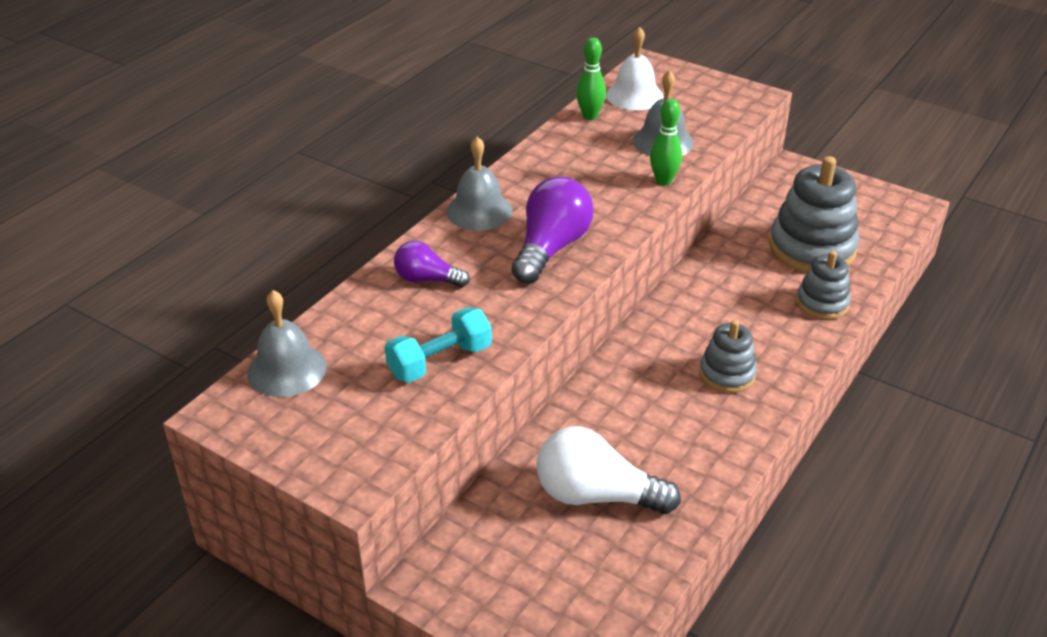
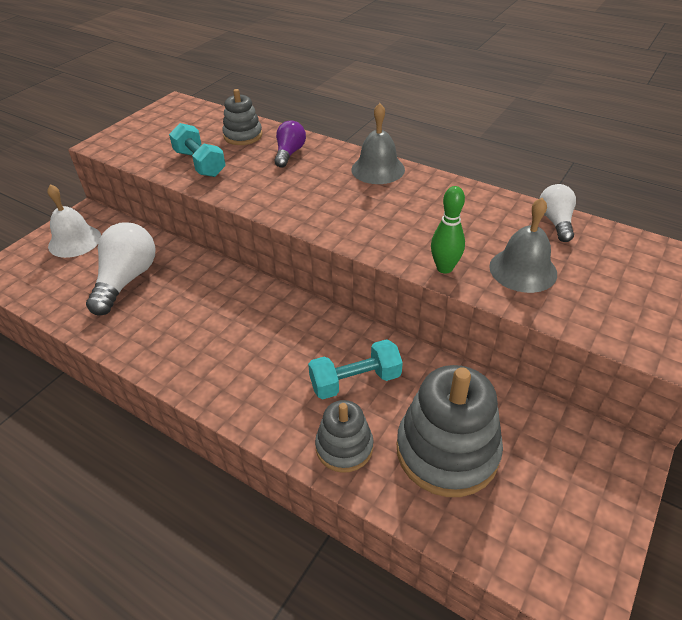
camera: 90 degrees right, 5 degrees up
grey bell [247,290,327,397] -> none
purple light bulb [512,177,594,284] -> none
green bowling pin [576,37,606,120] -> white light bulb [540,184,576,242]
white bell [606,26,664,110] -> white bell moved to [47,184,101,258]
grey stacking toy [699,320,757,393] -> grey stacking toy moved to [222,89,262,145]
none -> turquoise dumbbell [308,339,403,399]

